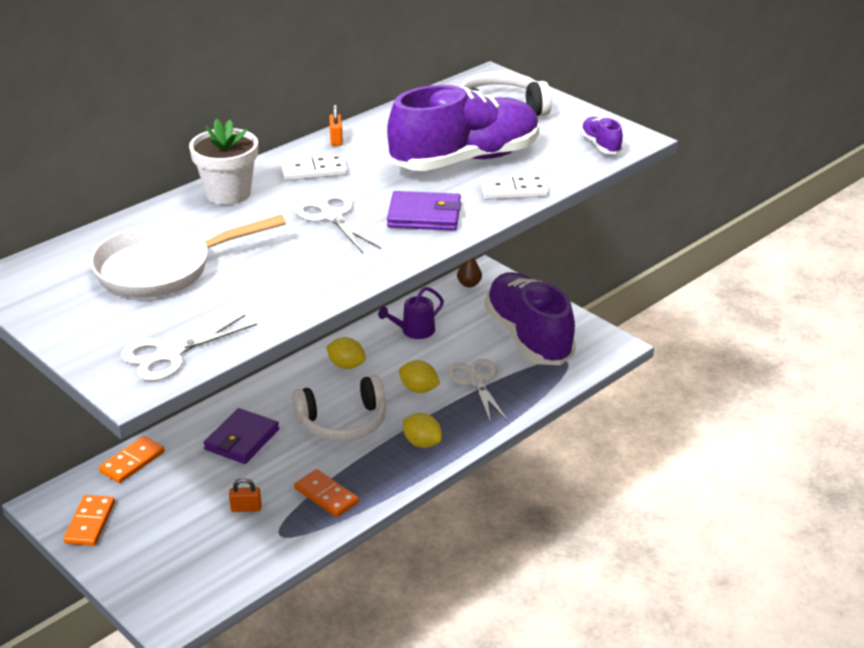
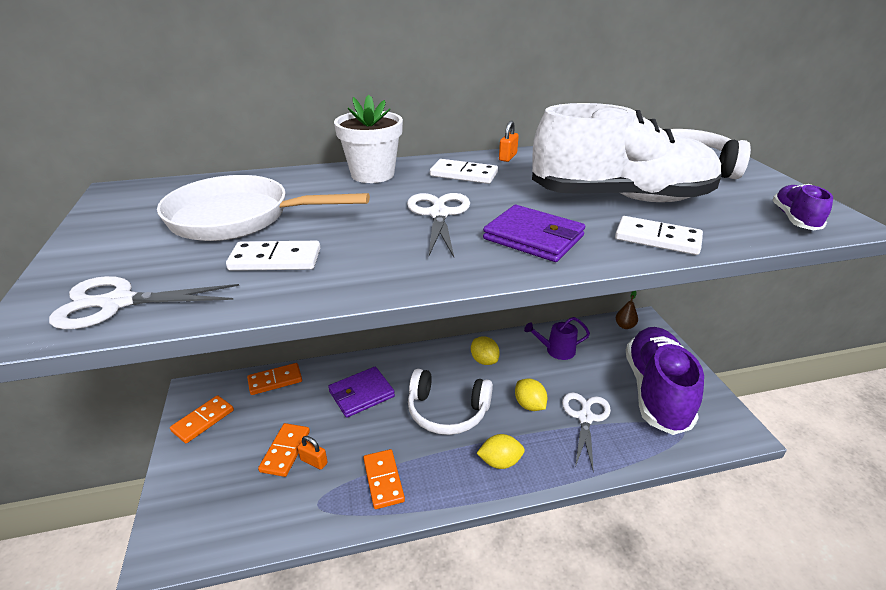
camera: 30 degrees right, 0 degrees up
purple shoe [387,85,540,171] -> white shoe [532,103,722,202]
yellow lemon [403,413,442,448] -> yellow lemon turned 75 degrees counterclockwise [477,434,525,469]
none -> white domino [226,241,320,271]
none -> orange domino [258,423,310,477]

